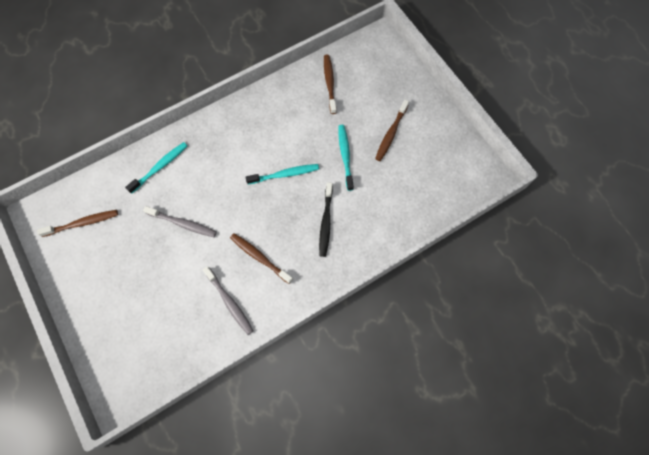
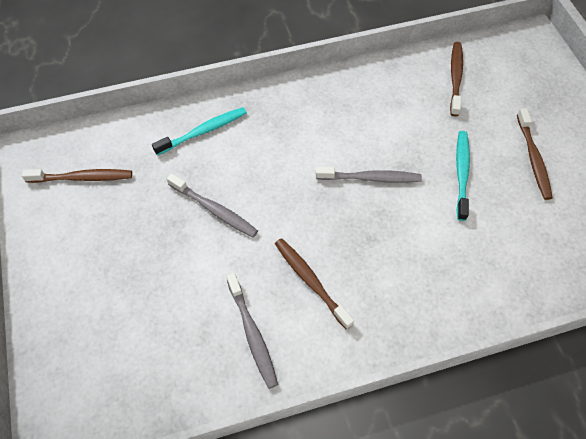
camera: 15 degrees right, 10 degrees down
turquoise toothbrush [246,164,319,184] -> grey toothbrush [316,166,422,183]
black toothbrush [319,182,333,257] -> none
brown toothbrush [375,100,409,161] -> brown toothbrush turned 45 degrees counterclockwise [517,108,553,200]

